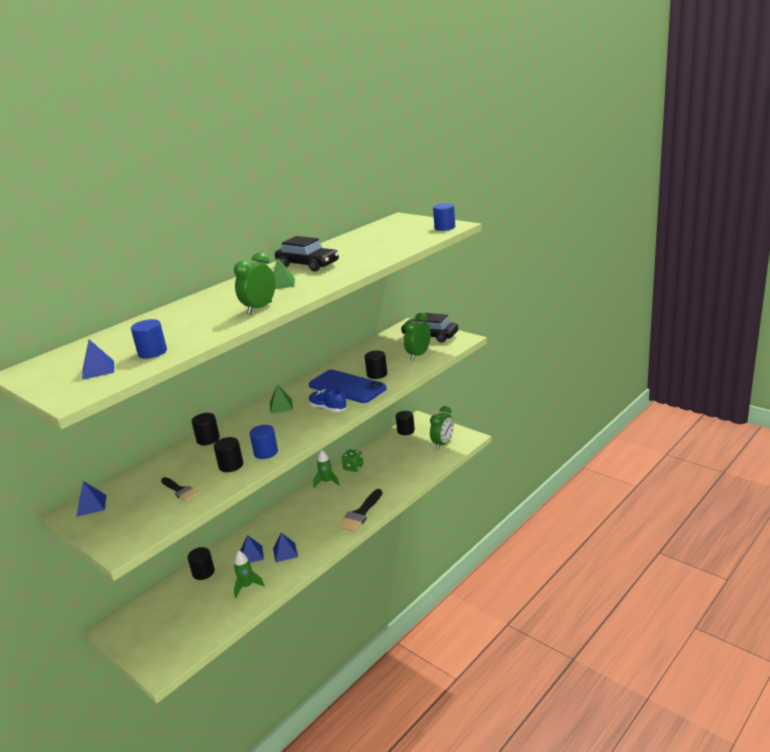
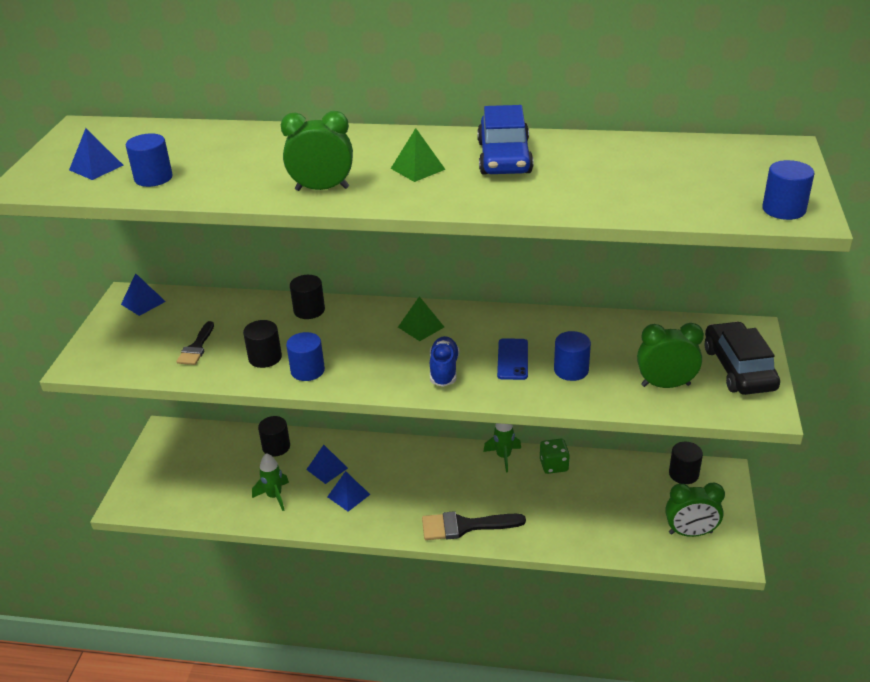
camera: 55 degrees right, 10 degrees up
black car [275,236,339,272] -> blue car [477,105,533,175]
blue phone [309,370,387,403] -> blue phone [497,338,528,380], size x0.51
black cylinder [364,350,387,379] -> blue cylinder [554,331,591,381]

